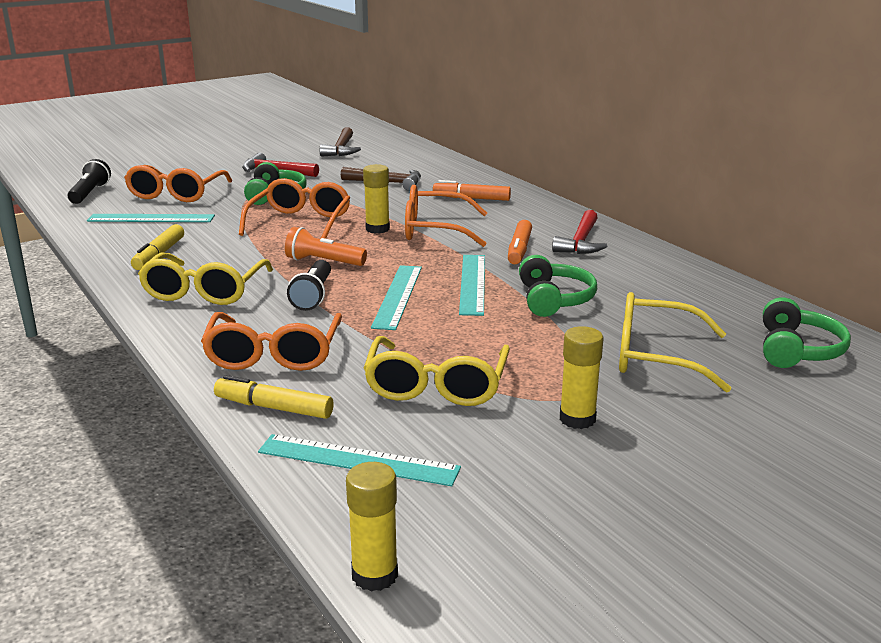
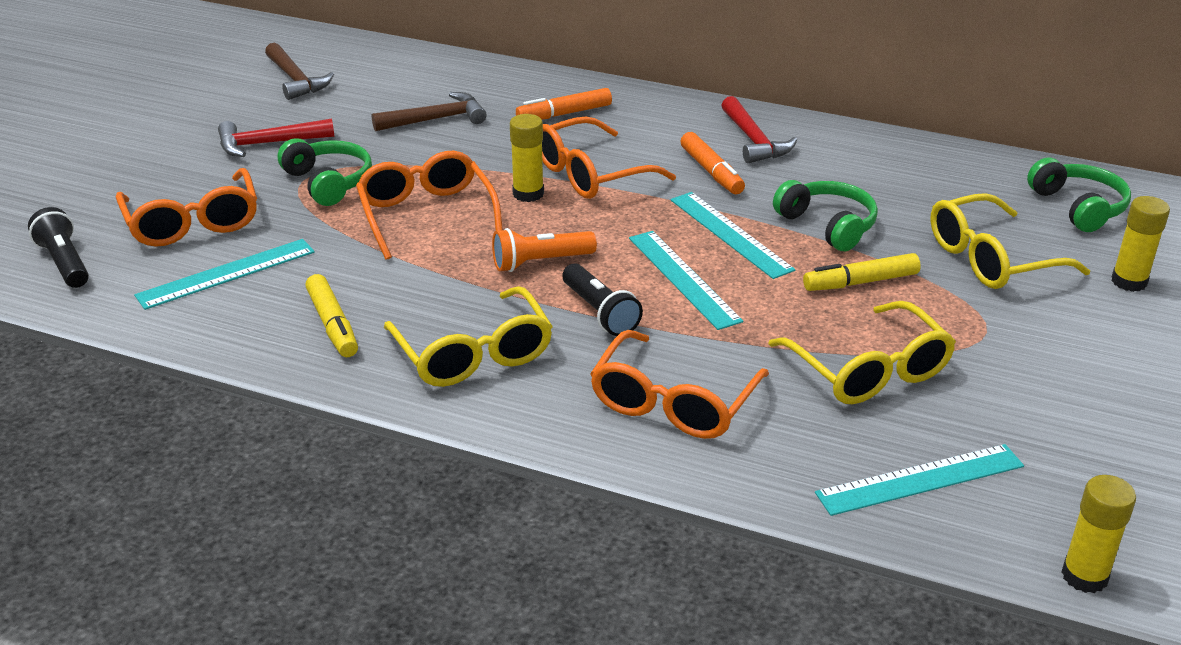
camera: 35 degrees left, 10 degrees up
orange glasses [201,312,342,371] -> orange glasses turned 60 degrees clockwise [590,330,769,439]
yellow marker [214,375,334,419] -> yellow marker moved to [803,253,921,291]
yellow glue stick [560,326,604,429] -> yellow glue stick moved to [1111,196,1170,292]

